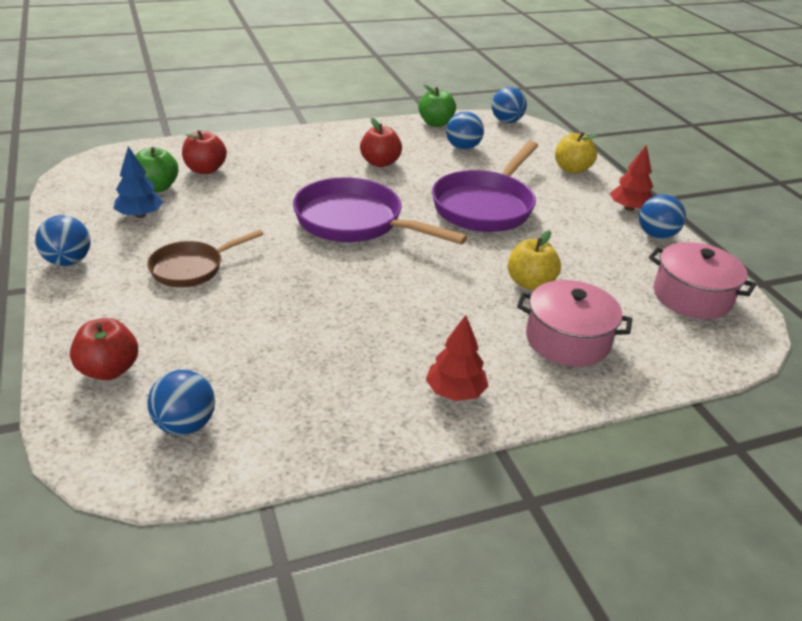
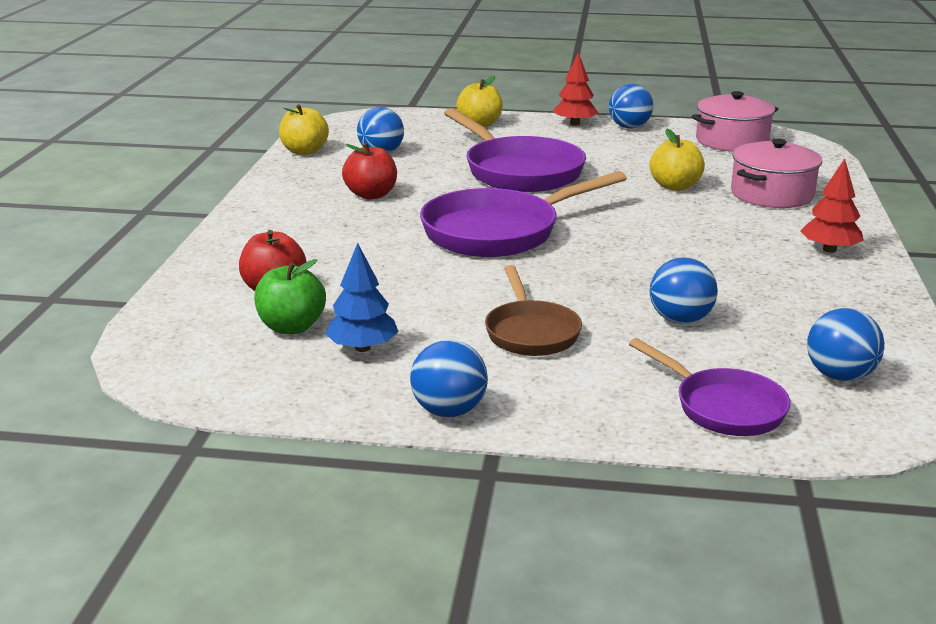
camera: 60 degrees left, 10 degrees down
red apple [70,318,138,380] -> purple pan [629,338,791,436]
green apple [418,85,456,127] -> yellow apple [279,104,329,155]
blue ball [492,87,527,123] -> blue ball moved to [650,257,718,324]

